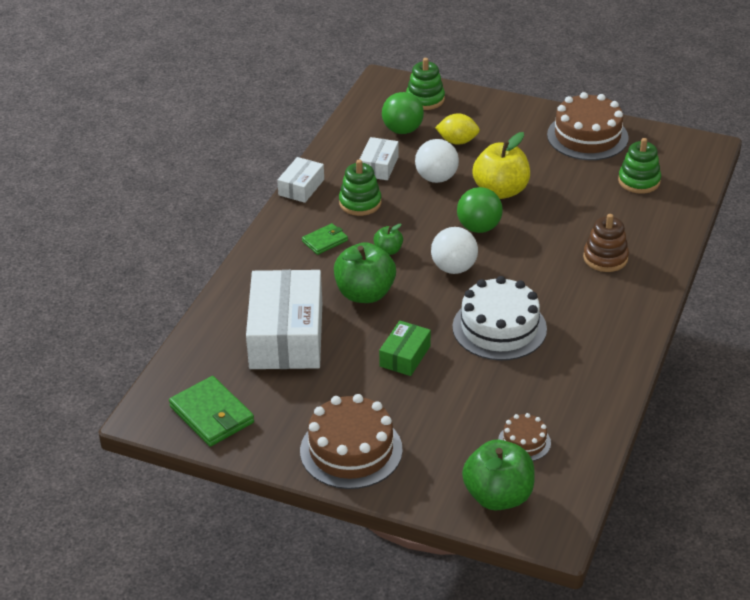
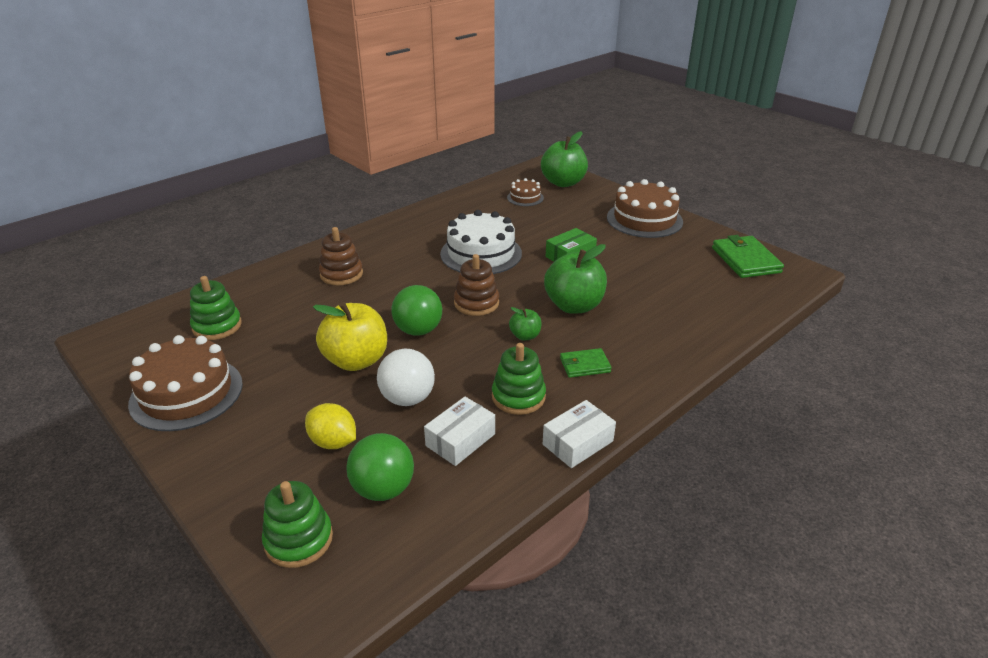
camera: 155 degrees left, 5 degrees down
white box [246,270,322,369] -> none
white ball [431,227,478,274] -> brown stacking toy [454,254,499,316]

